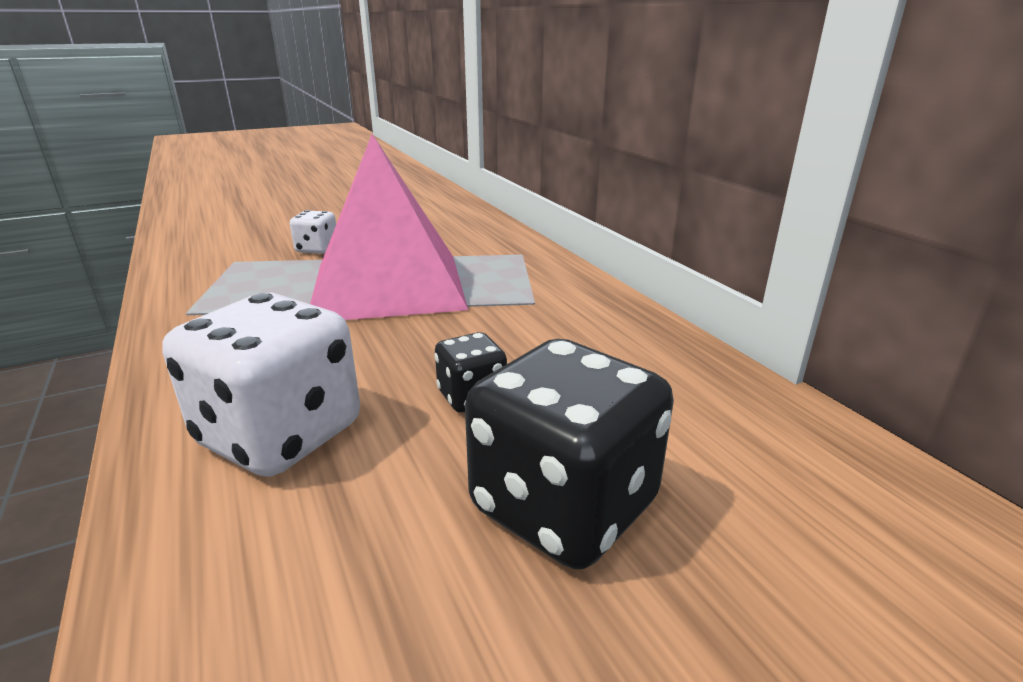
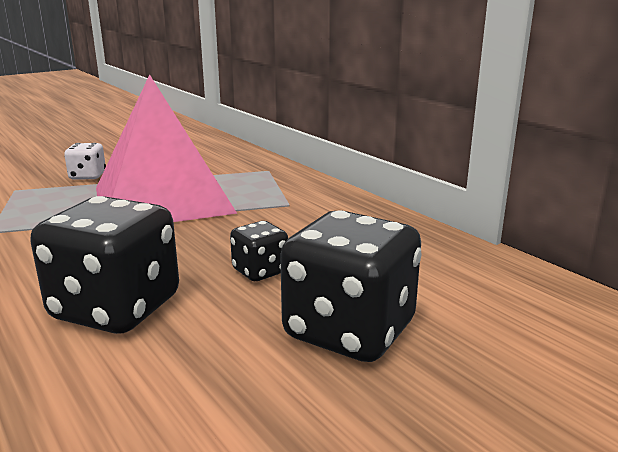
camera: 10 degrees left, 5 degrees down
white dice [162,293,360,477] -> black dice [30,196,179,334]

